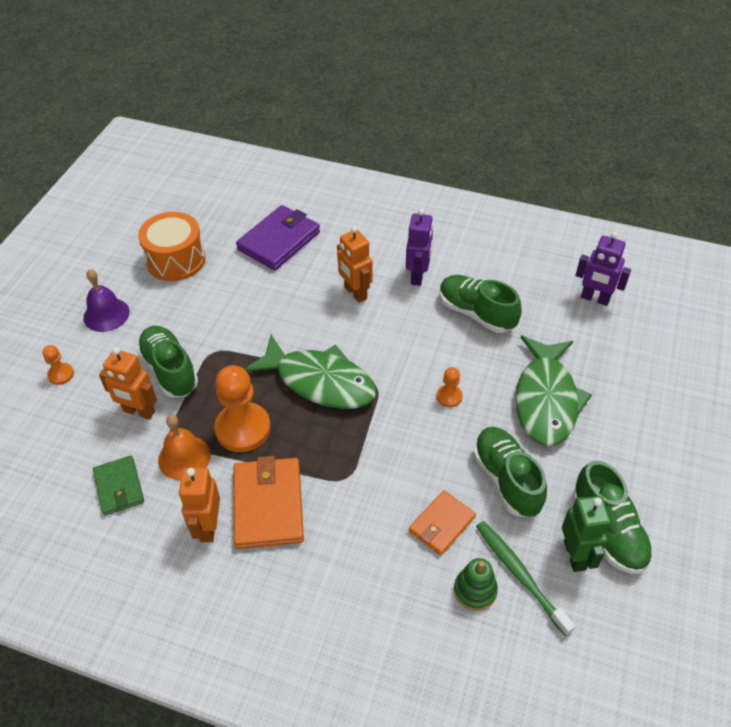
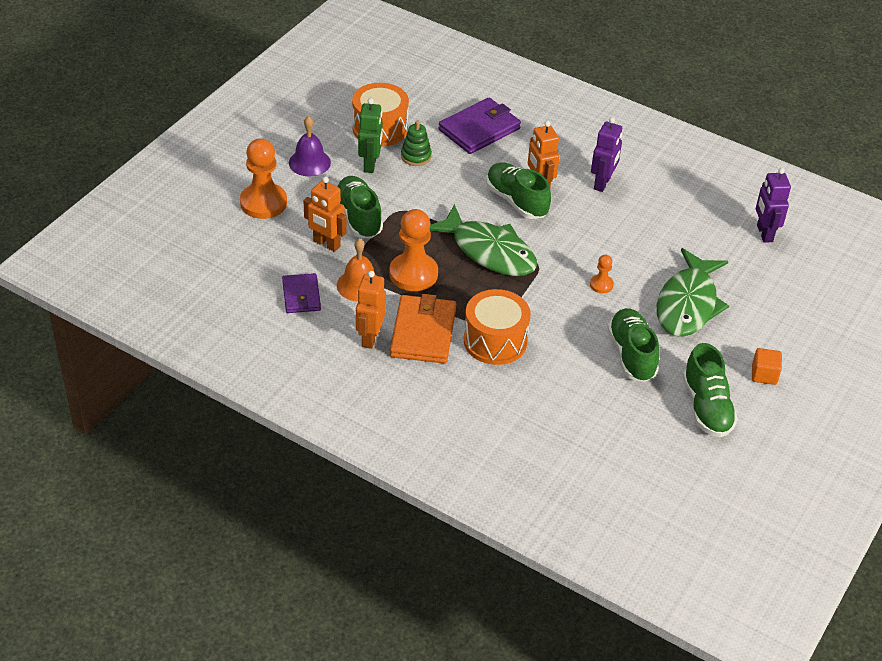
camera: 10 degrees right, 5 degrees down
orange pawn [42,345,74,385] -> orange pawn [240,138,287,219], size x2.08
green wallet [93,456,144,516] -> purple wallet [282,273,321,313]
orange wallet [409,490,476,556] -> none
green shoe [440,275,522,333] -> green shoe moved to [486,162,551,219]
green stacking toy [454,558,498,611] -> green stacking toy moved to [401,121,432,166]
green toothbrush [476,521,576,636] -> none
green robot [562,496,611,572] -> green robot moved to [358,98,383,173]
purple robot [576,232,631,306] -> purple robot turned 45 degrees clockwise [756,168,791,243]
none -> orange drum [464,289,531,365]
none -> orange cube [752,348,782,385]

